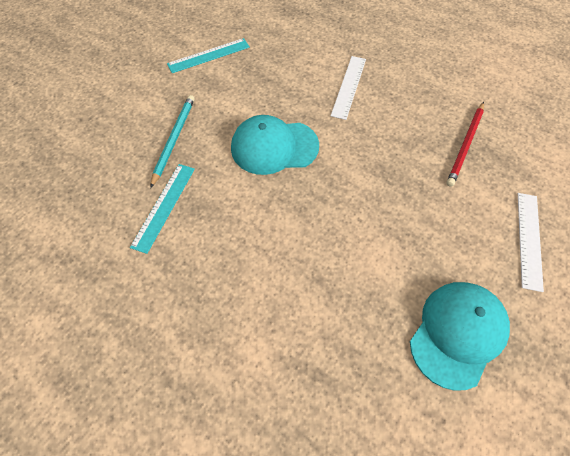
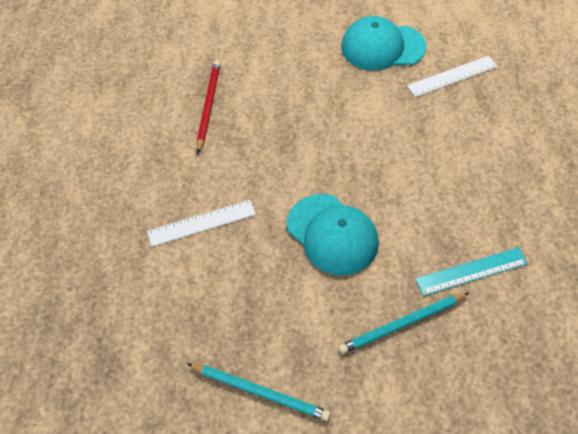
camera: 125 degrees left, 5 degrees down
turquoise ruler [167,38,250,73] -> turquoise pencil [187,363,331,421]
red pencil [447,102,484,187] -> red pencil turned 75 degrees counterclockwise [197,60,220,153]
white ruler [518,193,544,292] -> white ruler moved to [407,56,498,97]

